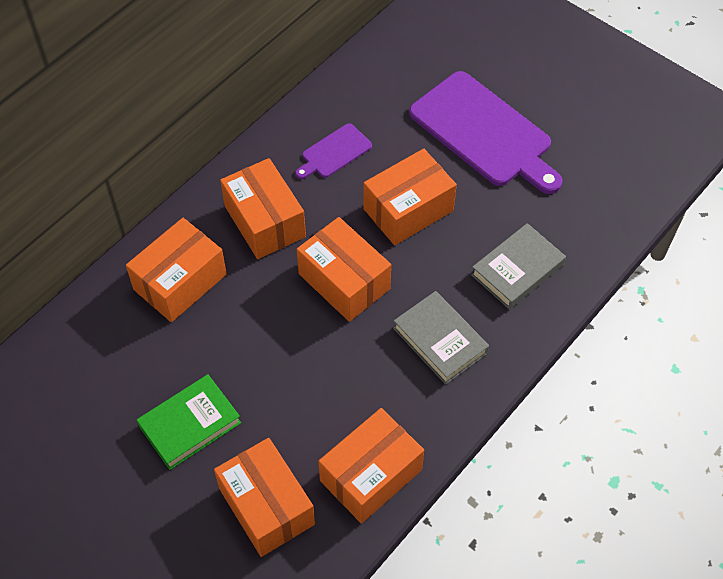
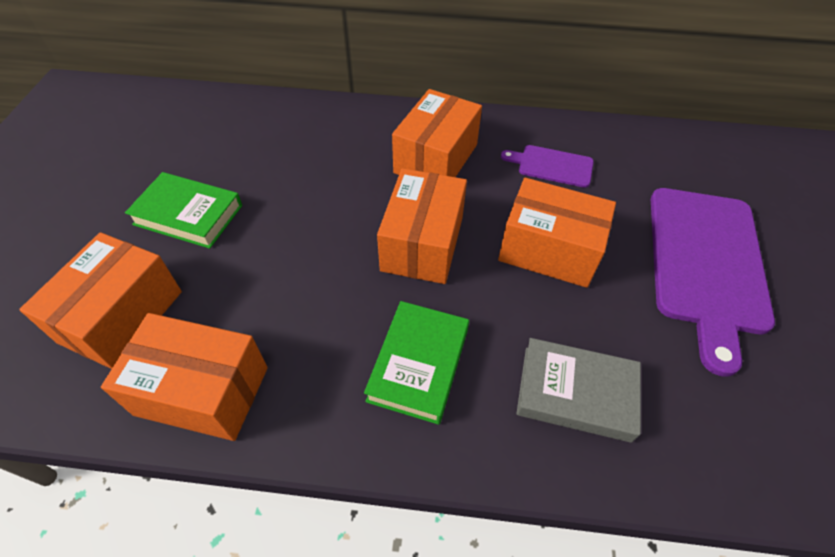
camera: 55 degrees right, 5 degrees down
orange box [126,218,227,322] -> none
grey book [393,291,489,385] -> green book [364,301,469,425]

